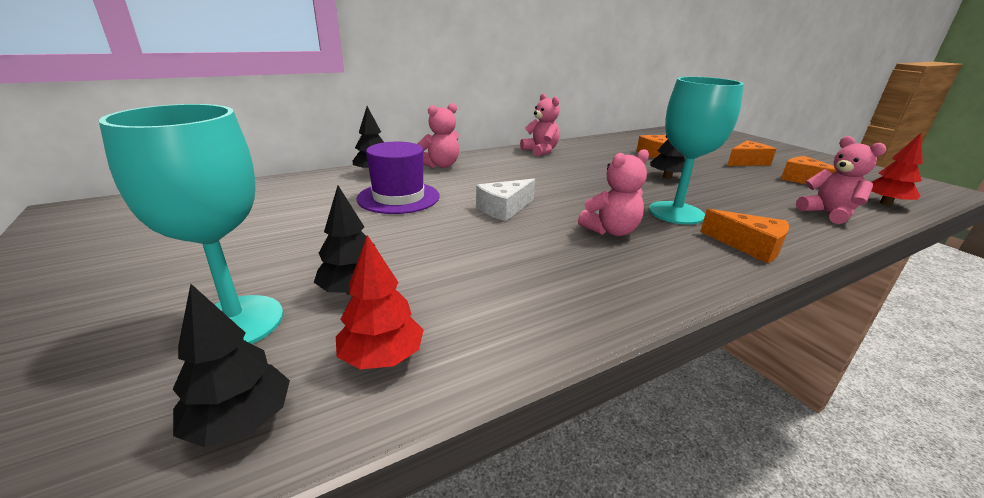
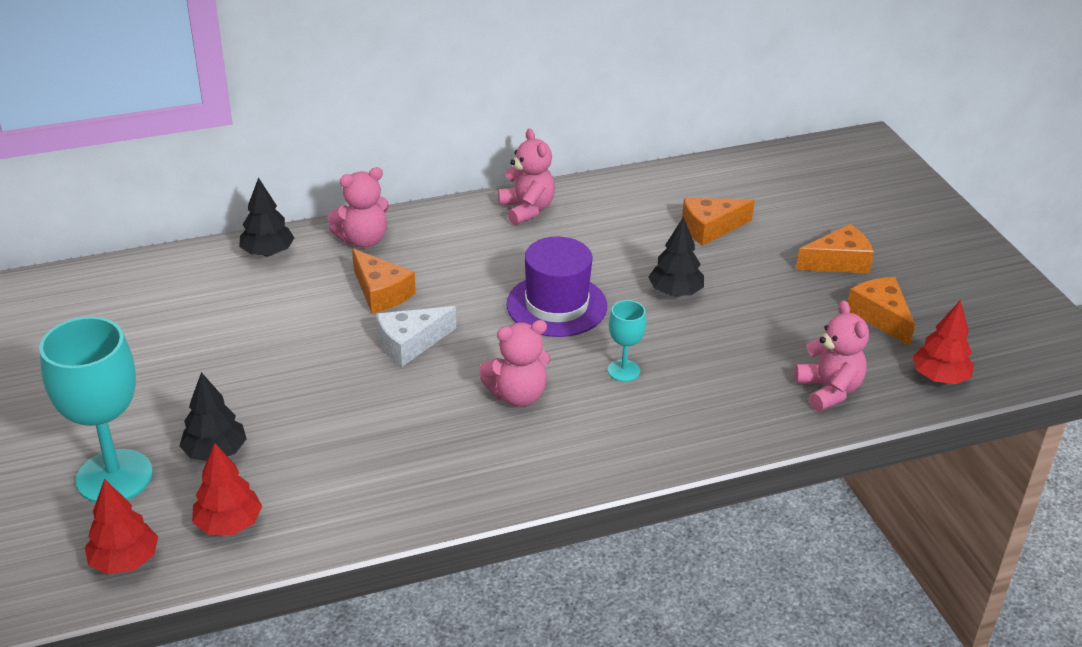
camera: 10 degrees right, 10 degrees up
black tree [173,284,290,448] -> red tree [85,479,158,574]
purple hat [356,142,440,214] -> purple hat moved to [506,237,607,337]
turquoise goblet [649,77,744,225] -> turquoise goblet [608,300,646,382], size x0.48
orange cheese [700,209,789,264] -> orange cheese moved to [352,248,416,313]

